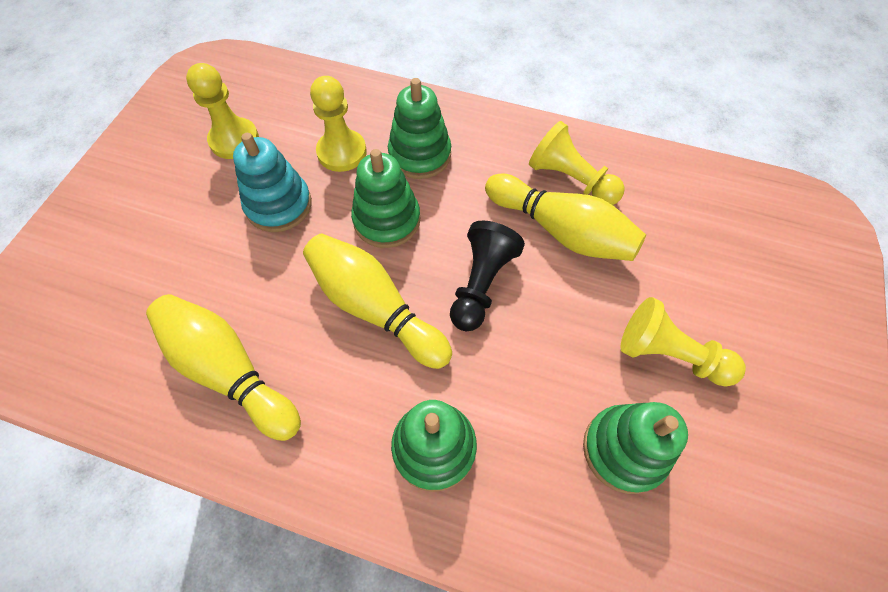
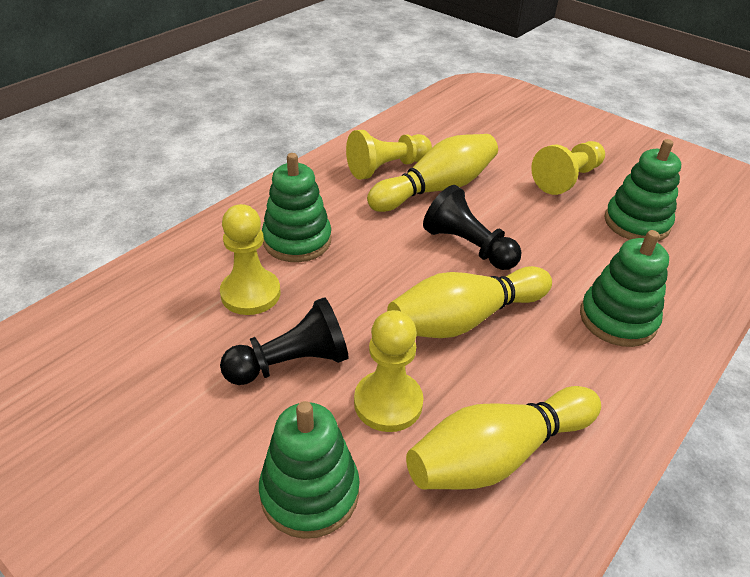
camera: 70 degrees left, 20 degrees down
yellow pawn [186,63,259,159] -> yellow pawn moved to [354,310,423,432]
turquoise stacking toy [233,133,312,232] -> black pawn [220,297,349,385]
green stacking toy [351,149,420,248] -> green stacking toy moved to [259,401,360,539]

